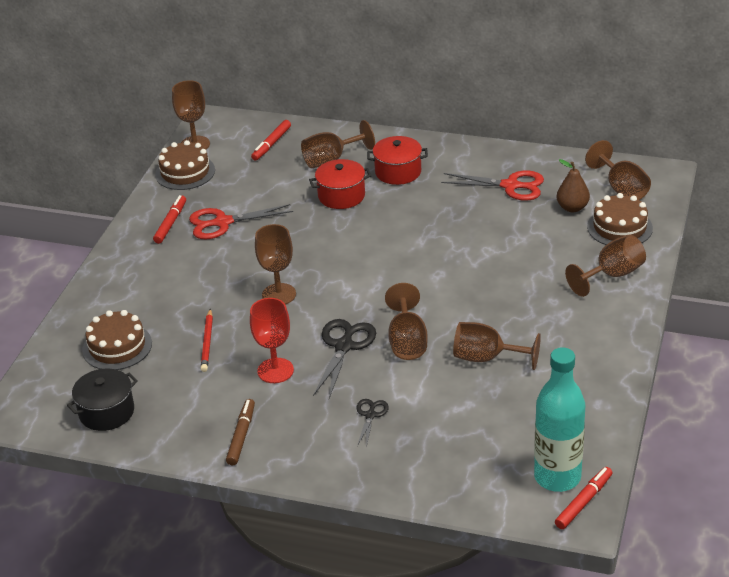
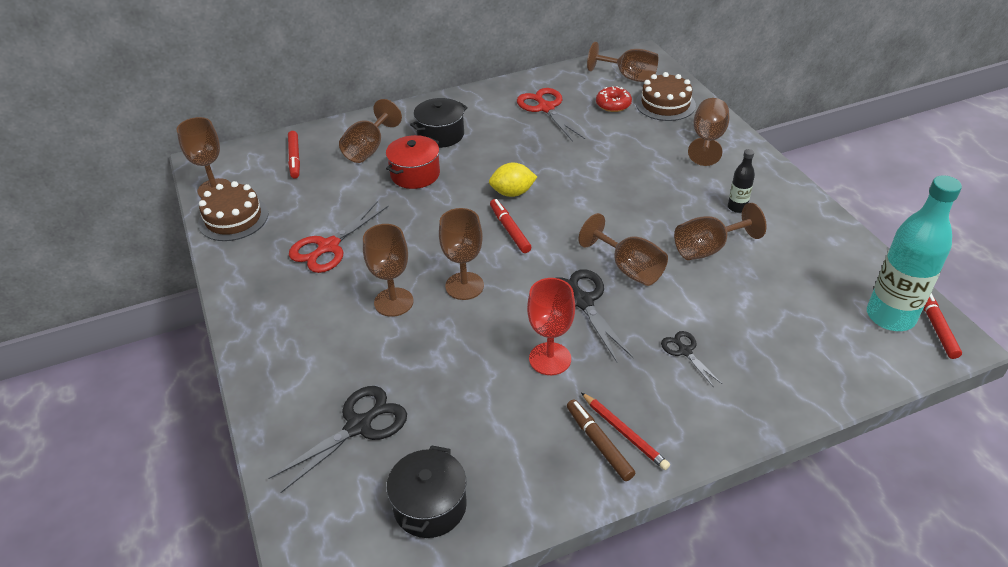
camera: 40 degrees left, 5 degrees up
brown cake [82,310,152,370] -> black scissors [268,386,407,493]
red marker [153,195,186,244] -> red marker moved to [490,199,532,253]
red pencil [201,309,213,372] -> red pencil moved to [581,392,670,470]
red pot [367,136,428,185] -> black pot [410,98,468,148]
red scissors [441,171,544,201] -> red scissors turned 90 degrees counterclockwise [517,88,585,142]
brown pear [557,159,590,212] -> red donut [596,86,632,112]
none -> brown goblet [363,224,414,317]
none -> yellow lemon [489,163,537,197]
none -> black bottle [728,149,755,213]

